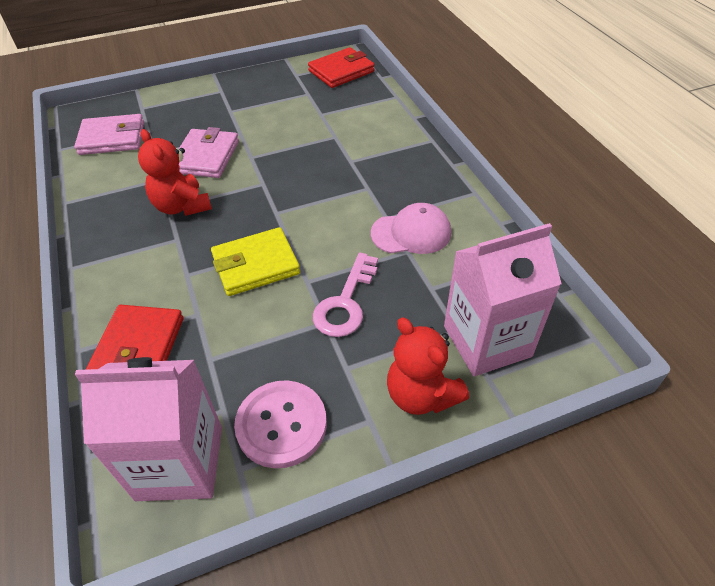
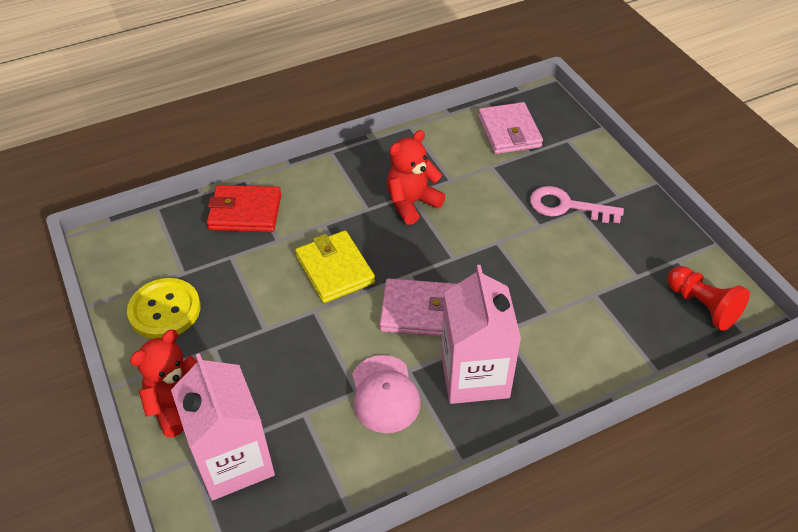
camera: 85 degrees right, 0 degrees up
pink carton [75,357,222,501] -> pink carton moved to [441,265,521,404]
pink wallet [179,127,239,178] -> pink wallet moved to [380,279,457,336]
pink button [234,380,327,468] -> yellow button [127,278,201,339]
red wallet [308,47,375,88] -> red pawn [667,266,750,331]
pink key [313,253,378,337] -> pink key moved to [530,186,624,223]

